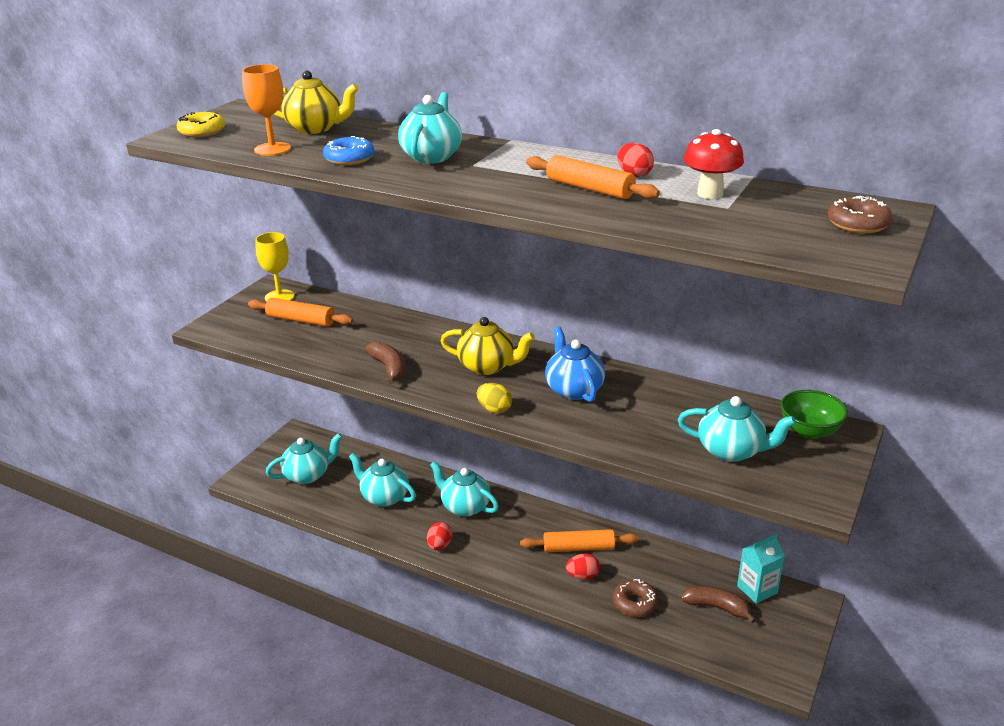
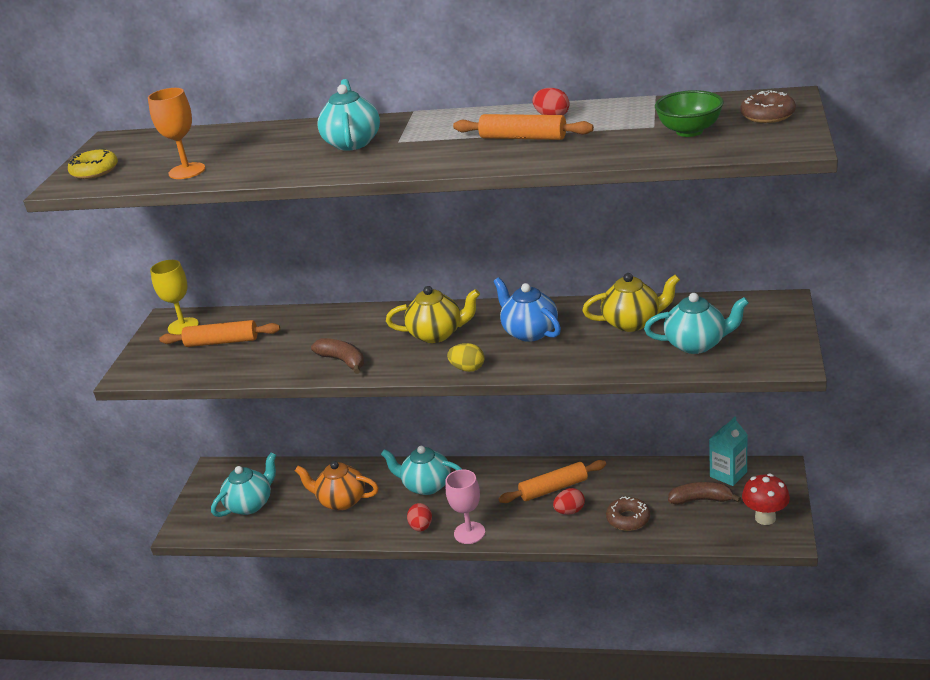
camera: 15 degrees left, 0 degrees up
yellow teapot [274,71,359,134] -> yellow teapot moved to [582,273,680,332]
blue donut [323,136,375,165] -> none
turquoise teapot [349,453,416,507] -> orange teapot [295,461,379,510]
red mushroom [684,129,744,199] -> red mushroom moved to [742,474,790,525]
green bowl [781,390,848,439] -> green bowl moved to [655,90,724,137]
none -> pink goblet [446,469,485,544]

